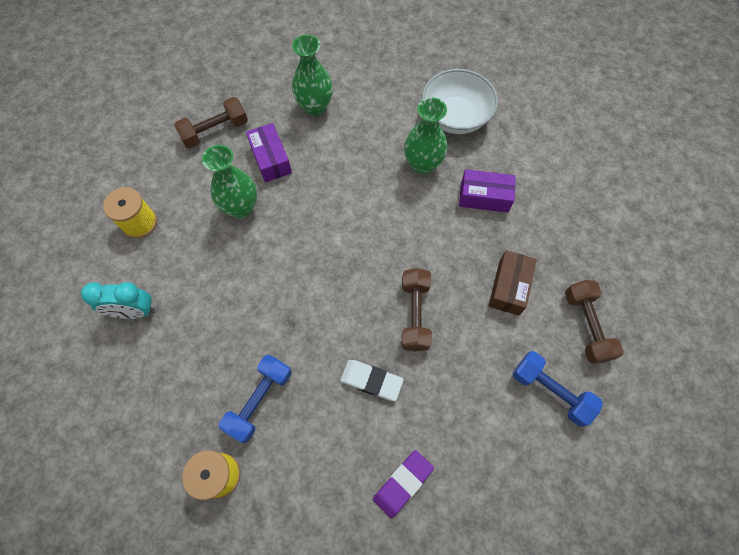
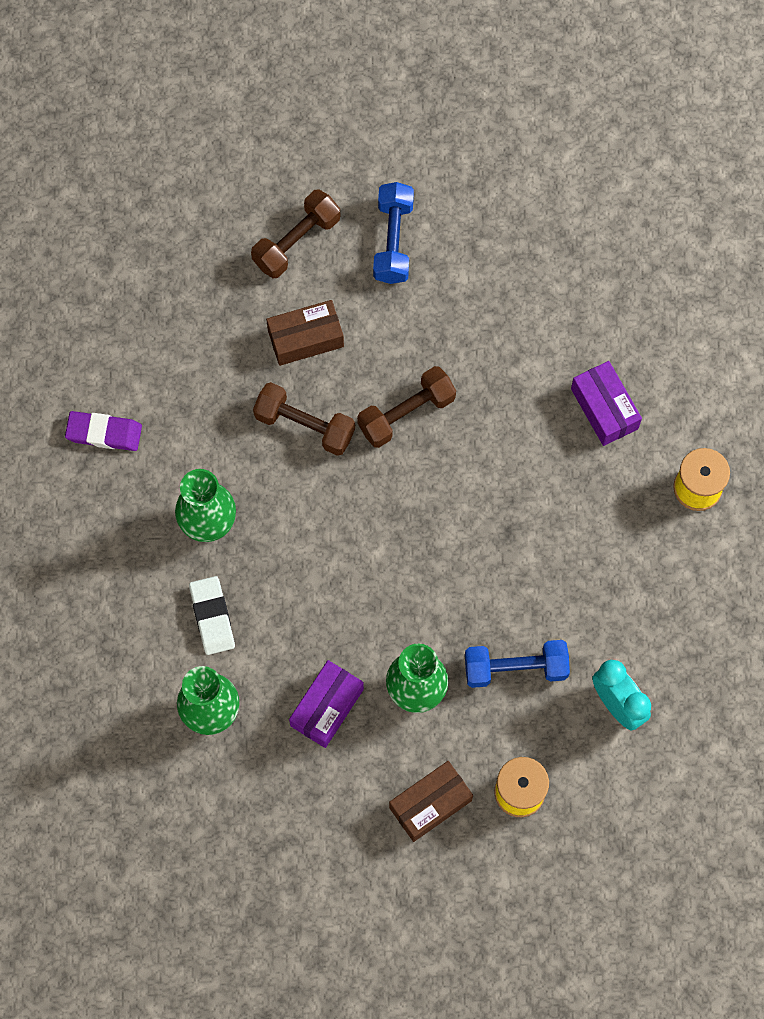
camera: 125 degrees left, 5 degrees up
brown dumbbell [174,97,248,148] -> brown dumbbell moved to [253,382,355,456]
blue dumbbell [219,355,292,443] -> blue dumbbell moved to [465,640,570,688]
white eraser [340,360,404,401] -> white eraser moved to [189,576,235,655]
purple eraser [373,450,434,518] -> purple eraser moved to [65,411,142,451]
white bowl [422,69,498,134] -> none
purple box [459,169,516,213] -> purple box moved to [571,361,642,446]
none -> brown box [389,761,473,842]

